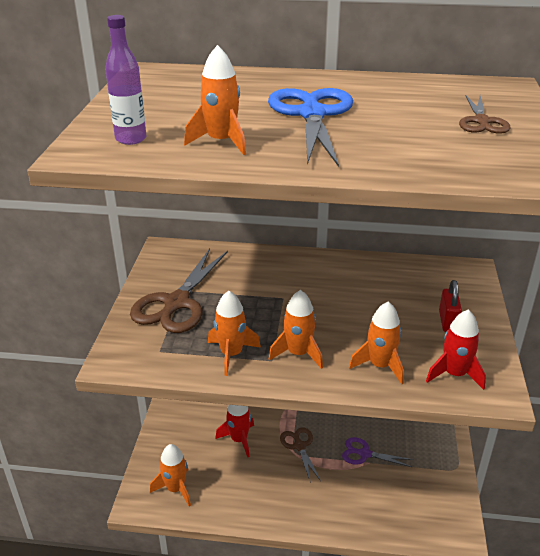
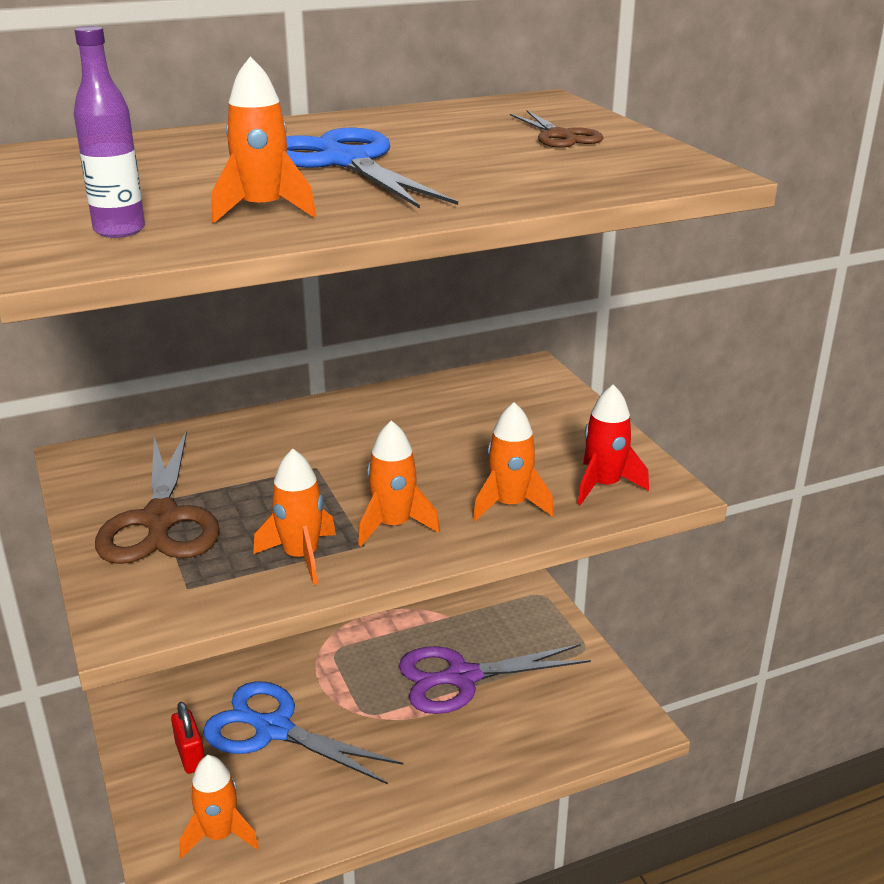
camera: 30 degrees left, 5 degrees down
red rocket [215,405,254,457] -> blue scissors [203,681,403,785]
brown scissors [280,427,321,483] -> none
purple scissors [342,437,414,467] -> purple scissors [399,644,591,714], size x1.83
red padlock [439,280,462,332] -> red padlock moved to [171,702,205,774]

